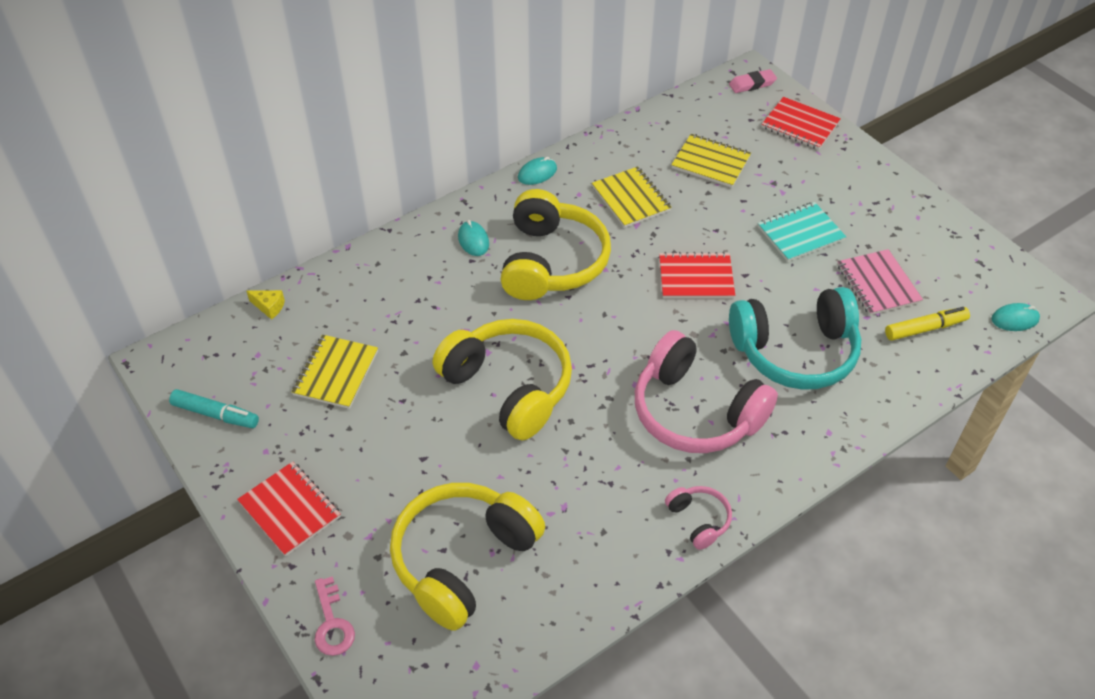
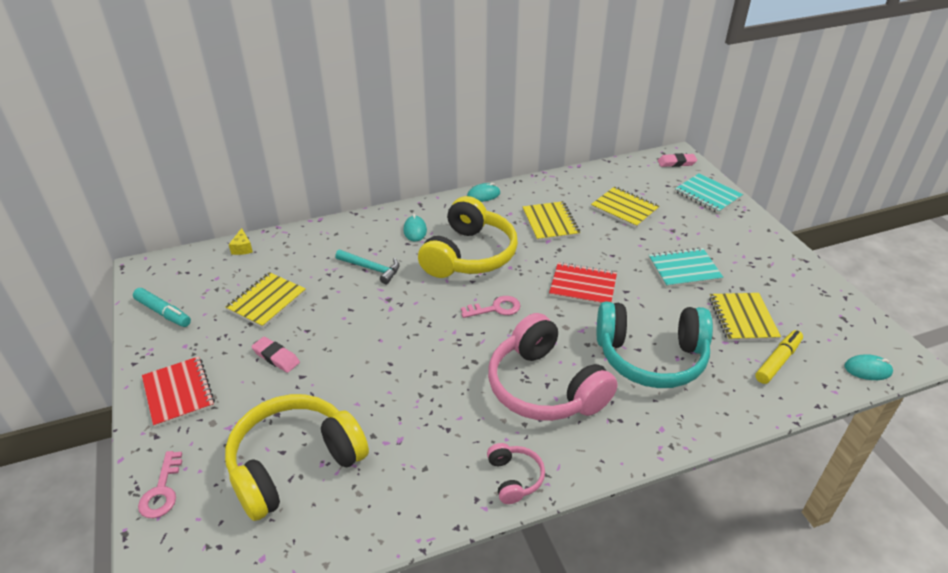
camera: 15 degrees right, 10 degrees down
yellow cheese [246,290,285,320] -> yellow cheese turned 45 degrees clockwise [229,228,253,255]
yellow headphones [433,319,572,441] -> none
red notebook [762,97,841,150] -> turquoise notebook [675,173,743,213]
pink notebook [837,249,923,315] -> yellow notebook [709,293,781,341]
yellow marker [885,307,970,341] -> yellow marker turned 45 degrees counterclockwise [755,330,803,384]
none -> pink eraser [251,337,300,373]
none -> turquoise hammer [335,250,400,284]
none -> pink key [461,296,521,318]

